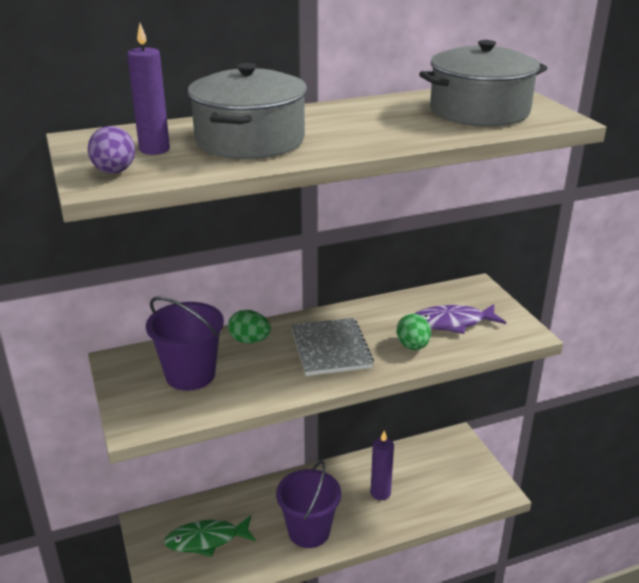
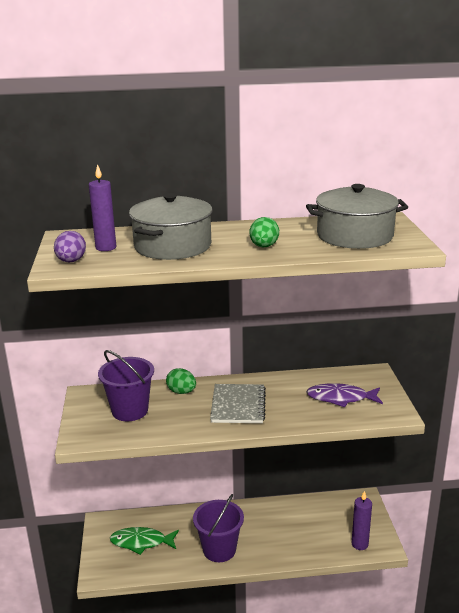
camera: 15 degrees right, 5 degrees down
purple candle [371,431,394,500] -> purple candle moved to [352,491,372,550]
green egg [397,314,431,350] -> green egg moved to [250,217,279,247]

